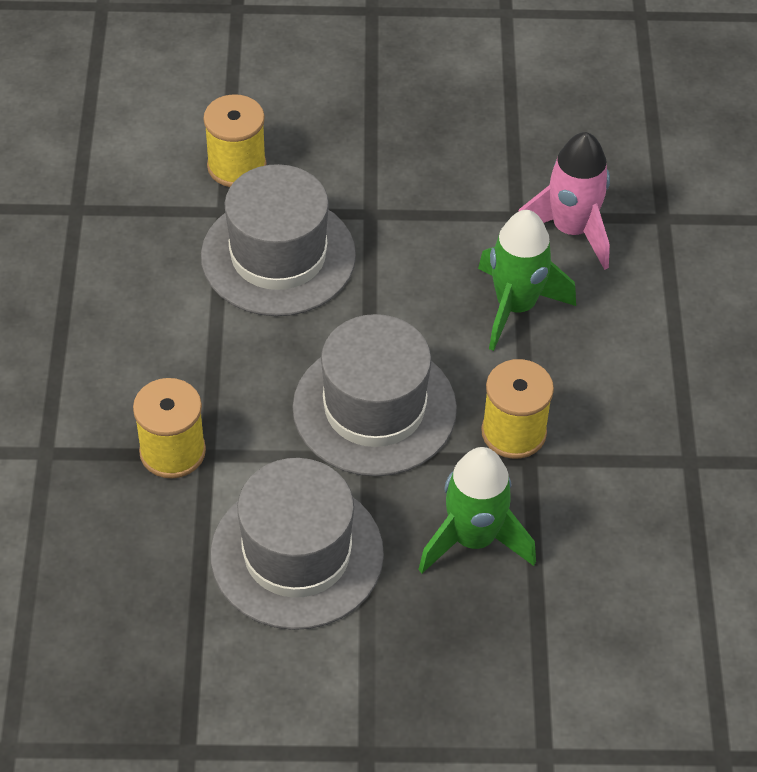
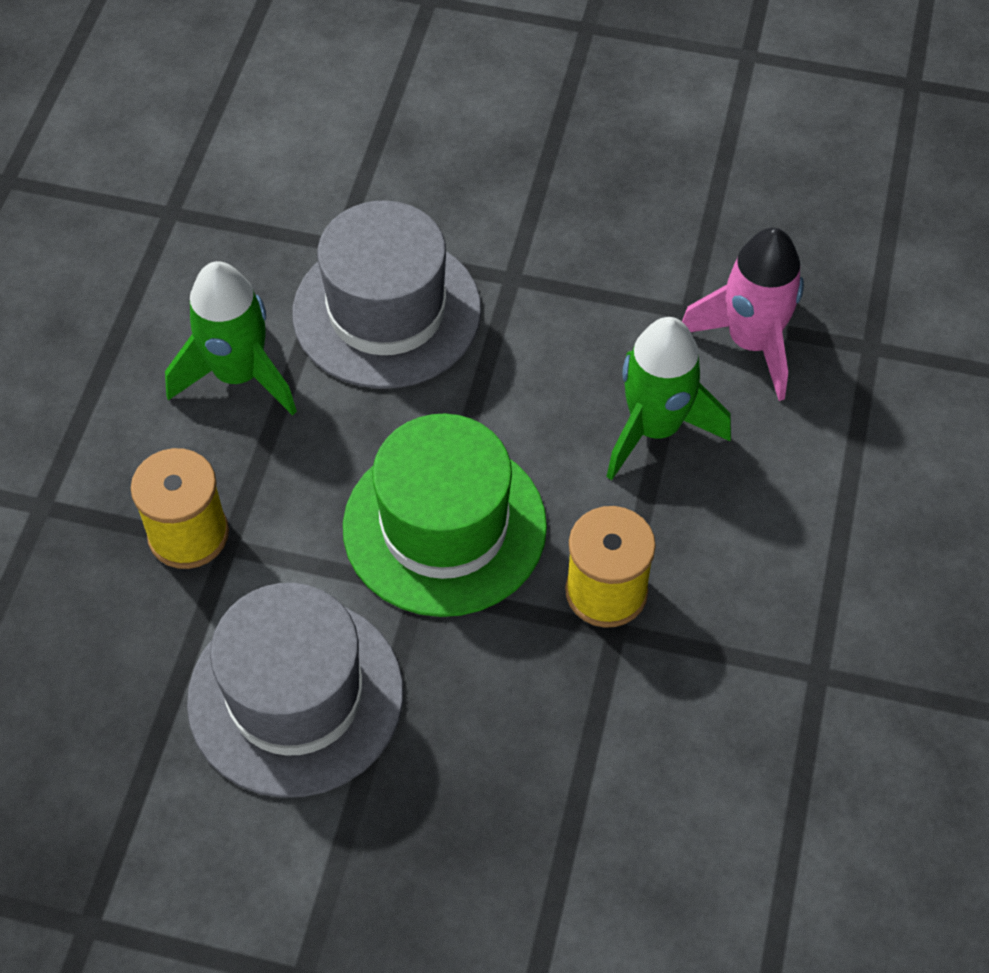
camera: 15 degrees right, 5 degrees up
yellow spool [203,94,267,187] -> none
grey hat [293,314,457,476] -> green hat [343,414,547,617]
green rocket [418,447,536,573] -> green rocket moved to [165,261,297,416]

